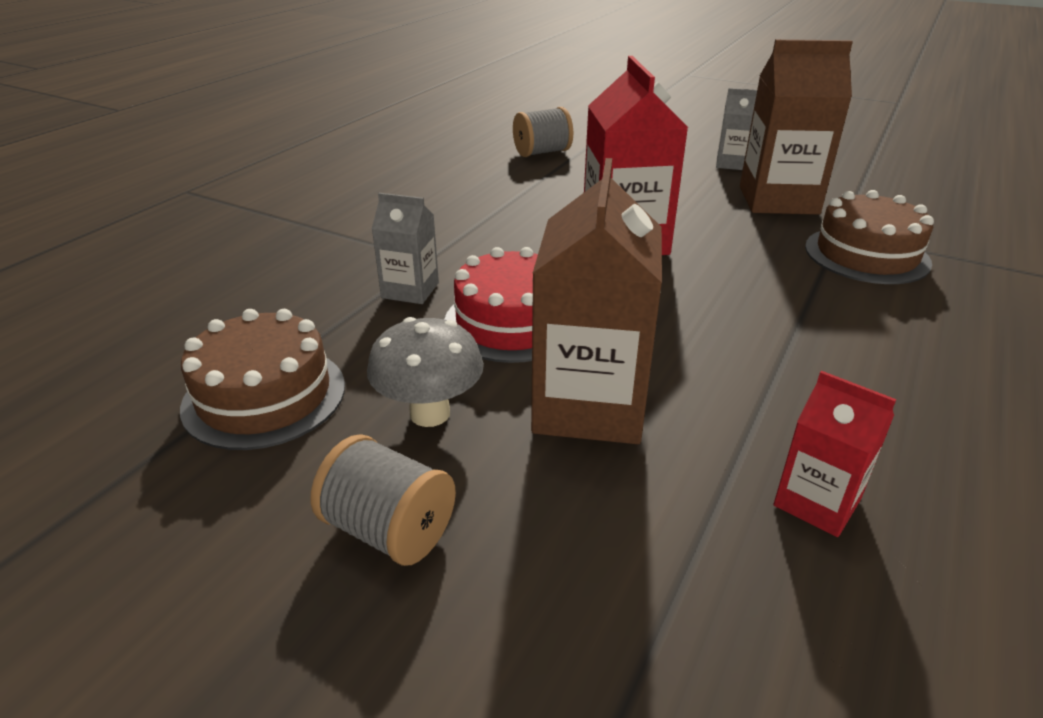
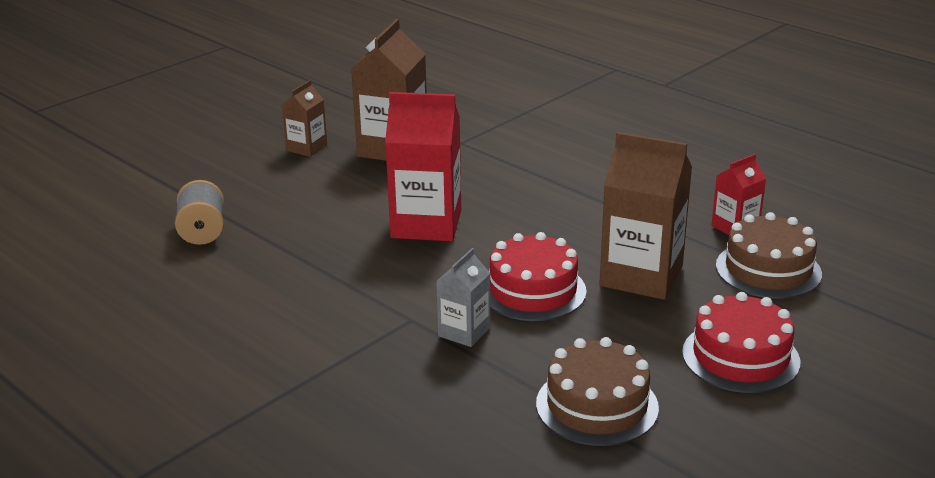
camera: 75 degrees left, 5 degrees down
grey spool [310,434,456,566] -> red cake [682,292,800,393]
grey mushroom [367,317,484,427] -> none
grey carton [716,88,757,170] -> brown carton [282,80,327,157]
brown cake [805,190,934,284] -> brown cake moved to [716,212,822,299]

